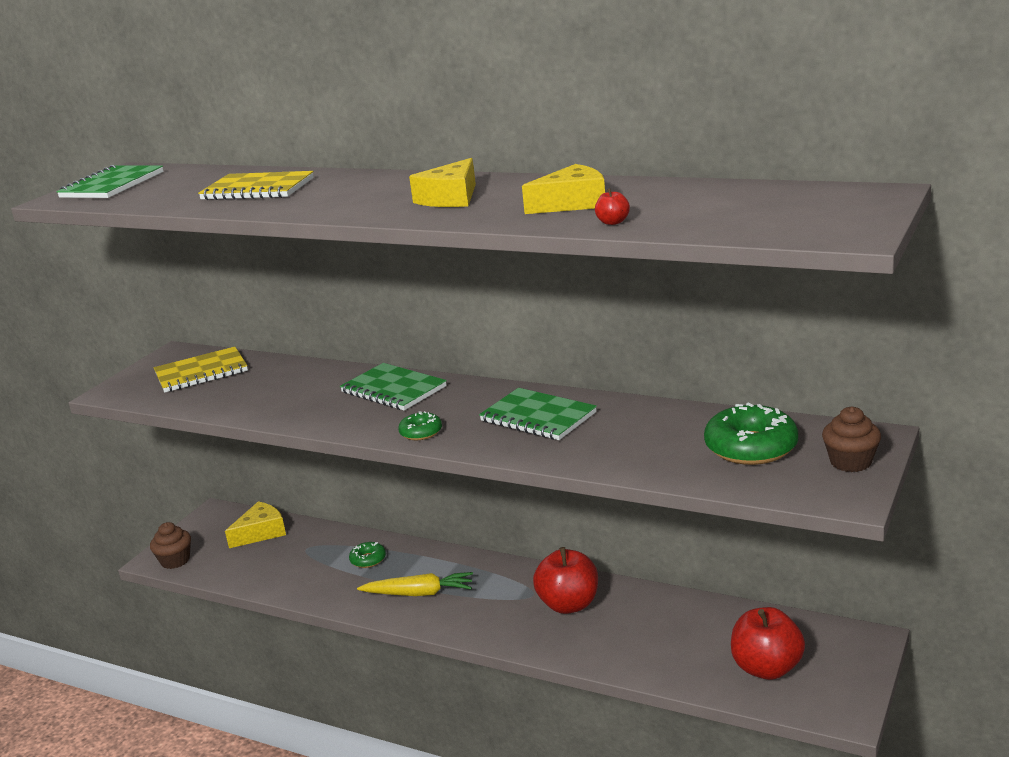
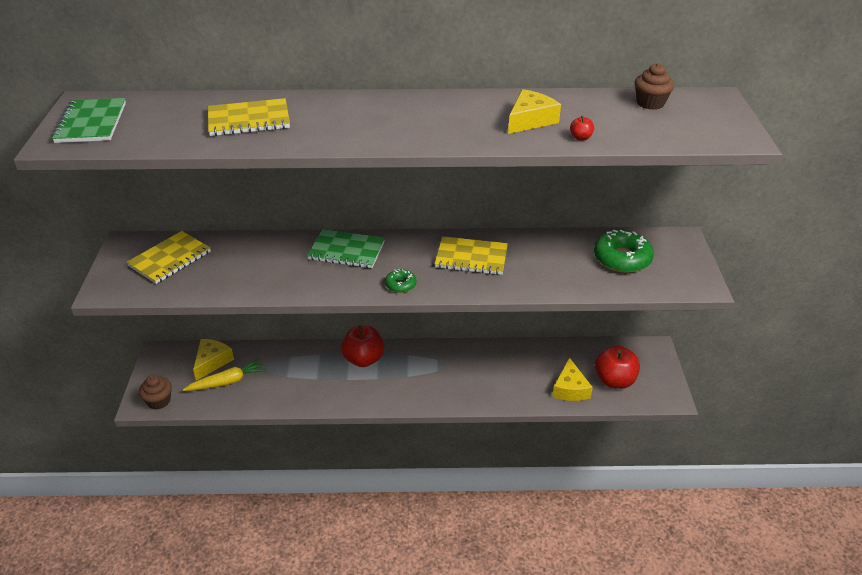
camera: 30 degrees left, 15 degrees up
green donut [349,542,386,568] -> none
yellow carrot [357,572,473,596] -> yellow carrot moved to [183,358,266,391]
yellow cheese [409,158,476,207] -> yellow cheese moved to [552,357,593,401]
green notebook [479,388,597,440] -> yellow notebook [435,236,508,275]
red apple [533,547,598,614] -> red apple moved to [341,326,384,367]
brown cupcake [822,406,881,472] -> brown cupcake moved to [635,63,674,110]

